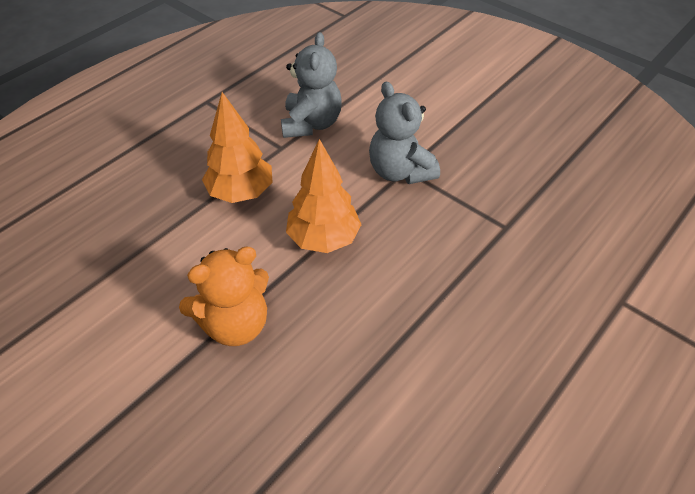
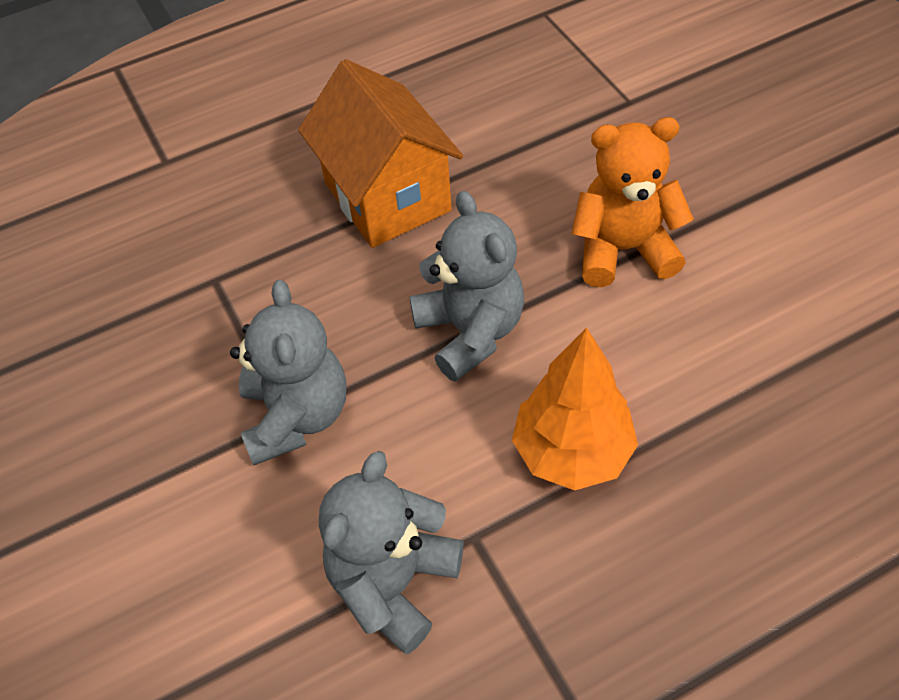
camera: 155 degrees left, 5 degrees up
orange tree [286,139,362,253] -> grey teddy bear [409,191,524,382]
none -> orange house [298,59,463,248]

